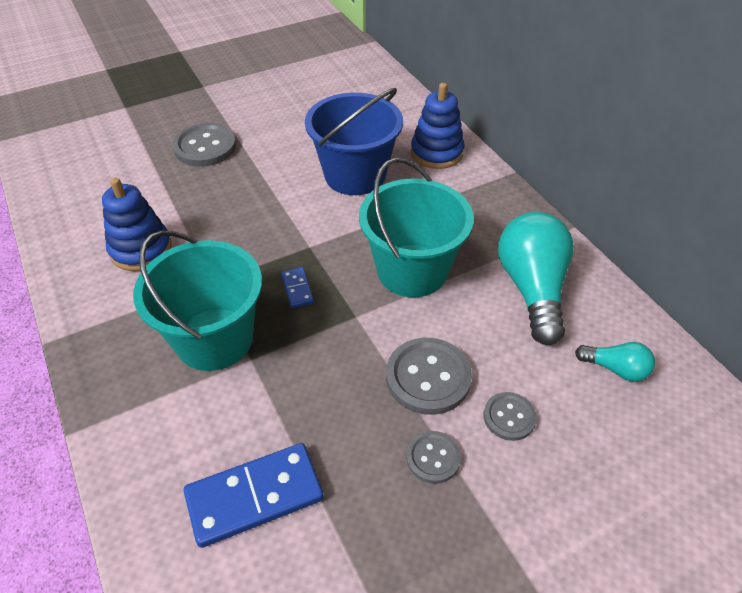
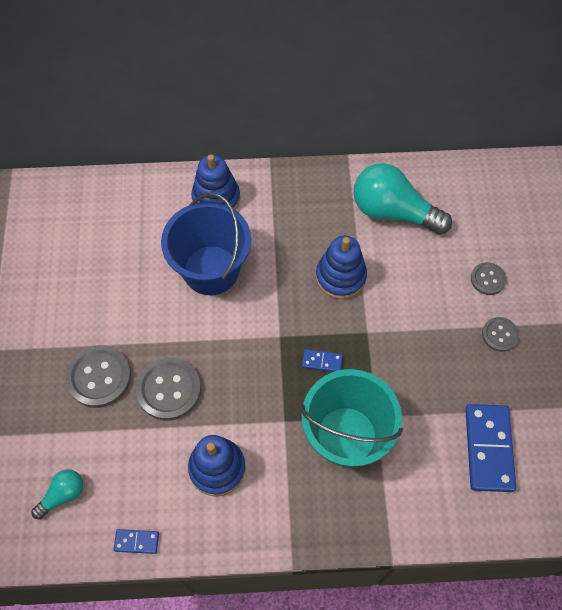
camera: 65 degrees left, 15 degrees up
turquoise bucket [359,158,474,297] -> blue stacking toy [316,235,367,299]
grey button [386,338,472,415] -> grey button moved to [136,357,201,421]
turquoise light bulb [575,342,655,382] -> turquoise light bulb moved to [31,469,83,519]
none -> blue domino [114,529,159,554]

